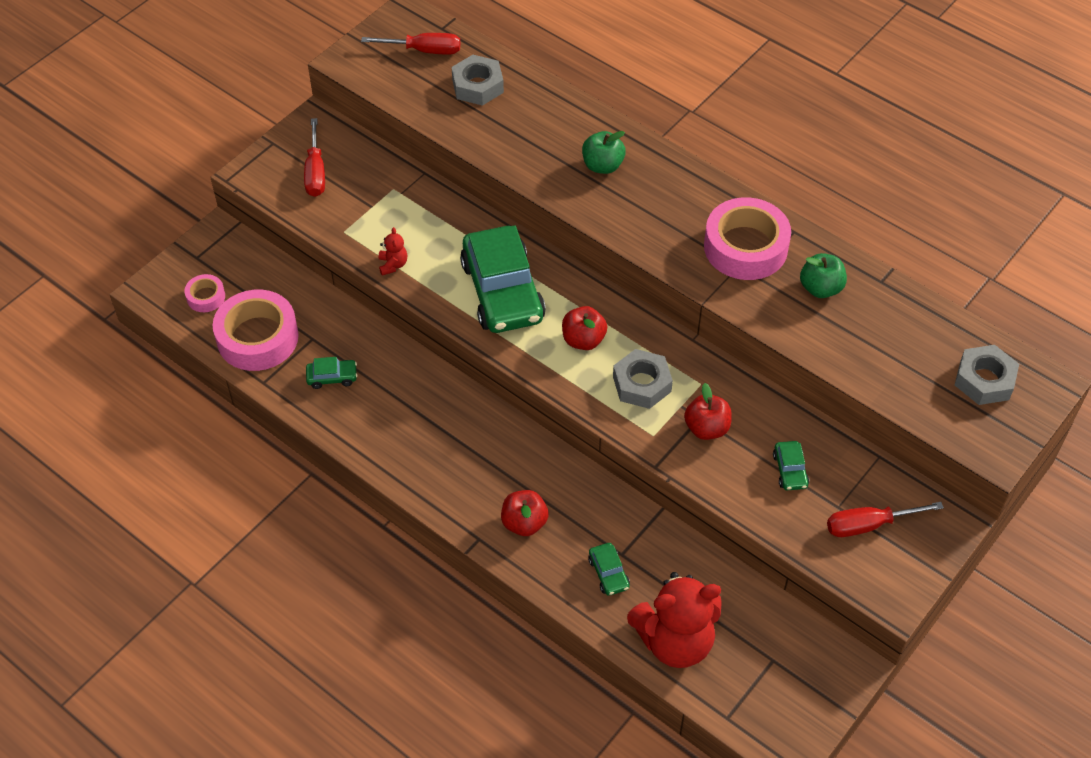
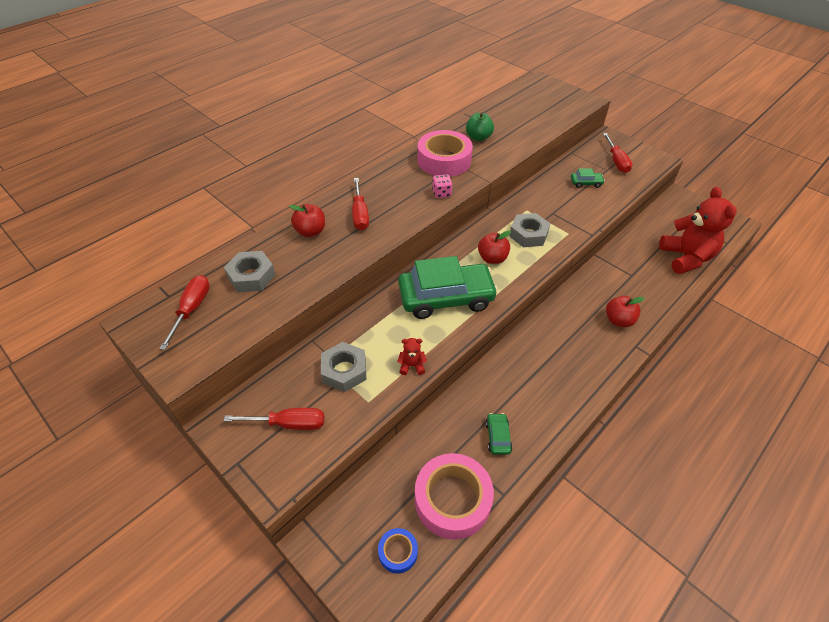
camera: 85 degrees left, 5 degrees down
pink tape [184,274,225,312] -> blue tape [378,528,418,574]
green apple [582,131,626,174] -> red screwdriver [352,178,369,230]
green car [588,543,630,596] -> none
red apple [684,383,732,440] -> red apple moved to [289,204,325,237]
grey nut [955,345,1019,405] -> grey nut moved to [321,342,367,392]
none -> pink dice [432,174,452,198]

